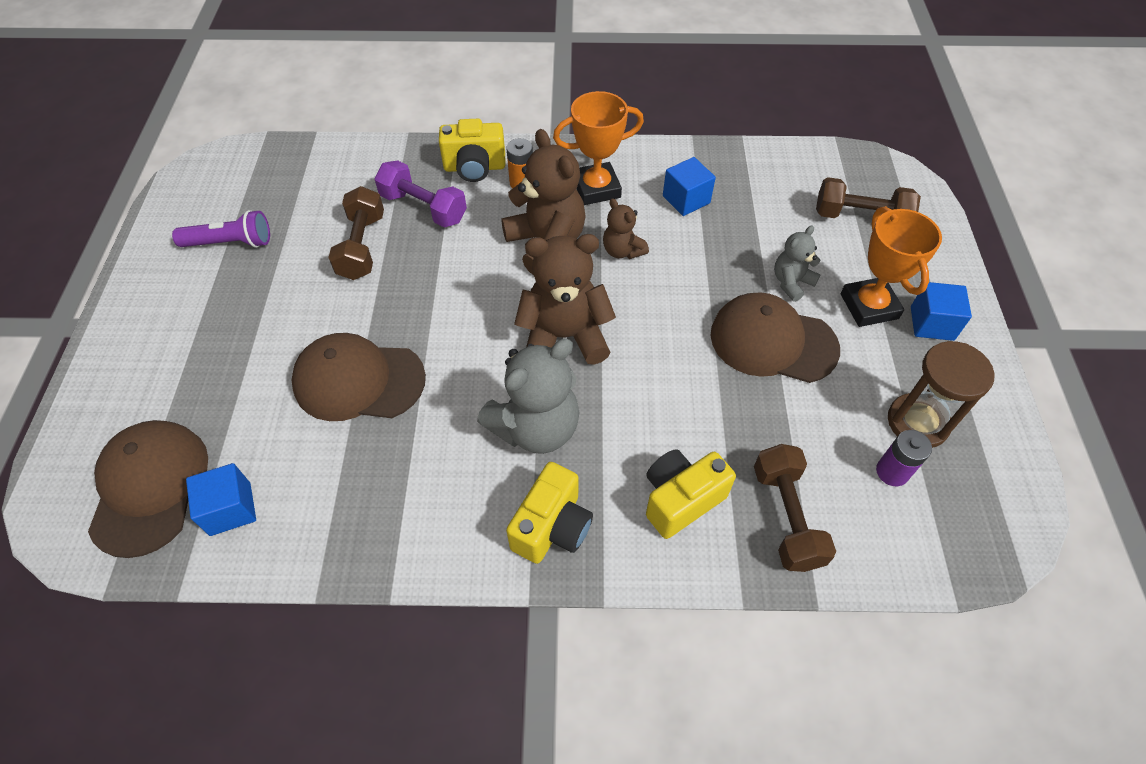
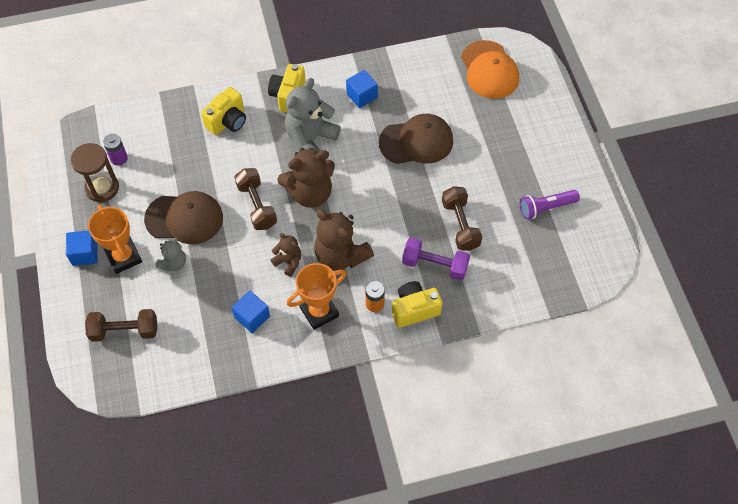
camera: 165 degrees right, 5 degrees up
brown cap [88,420,208,558] -> orange cap [461,40,519,99]
blue cube [186,463,256,536] -> blue cube moved to [346,70,378,108]
brown dumbbell [754,444,836,572] -> brown dumbbell moved to [234,168,277,230]

